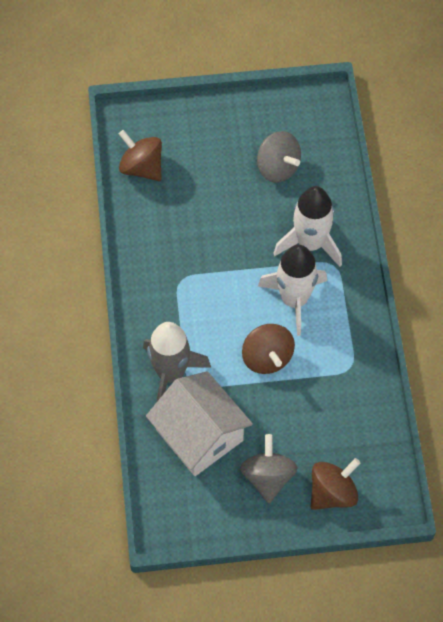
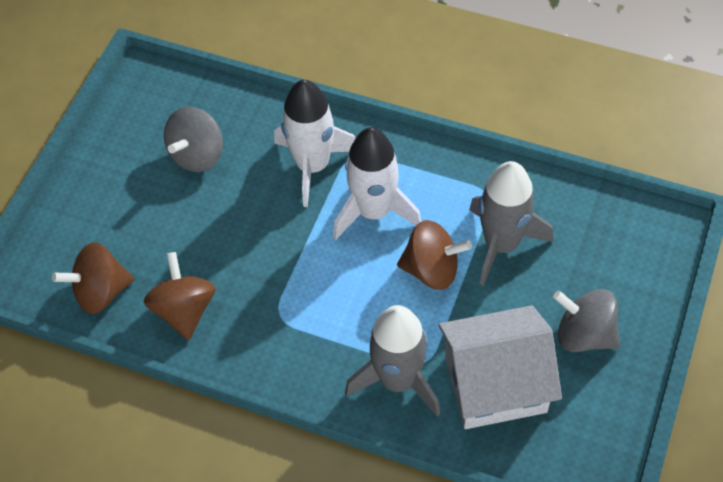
camera: 60 degrees left, 5 degrees down
grey spinning top [257,131,301,183] -> grey spinning top turned 135 degrees clockwise [164,107,223,172]
brown spinning top [311,458,360,510] -> brown spinning top moved to [144,252,216,340]
none -> grey rocket [469,161,553,286]

